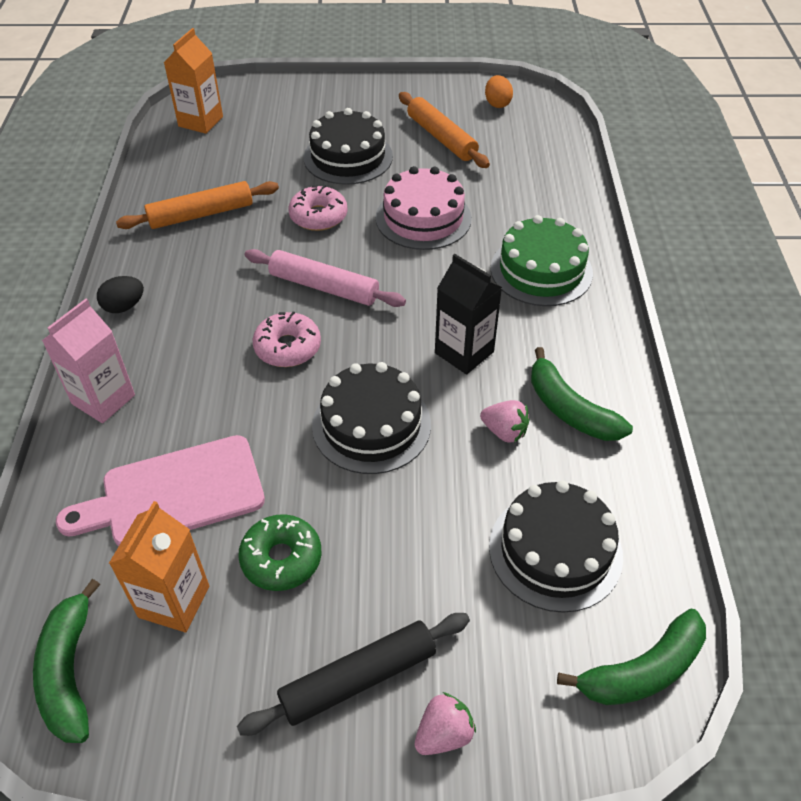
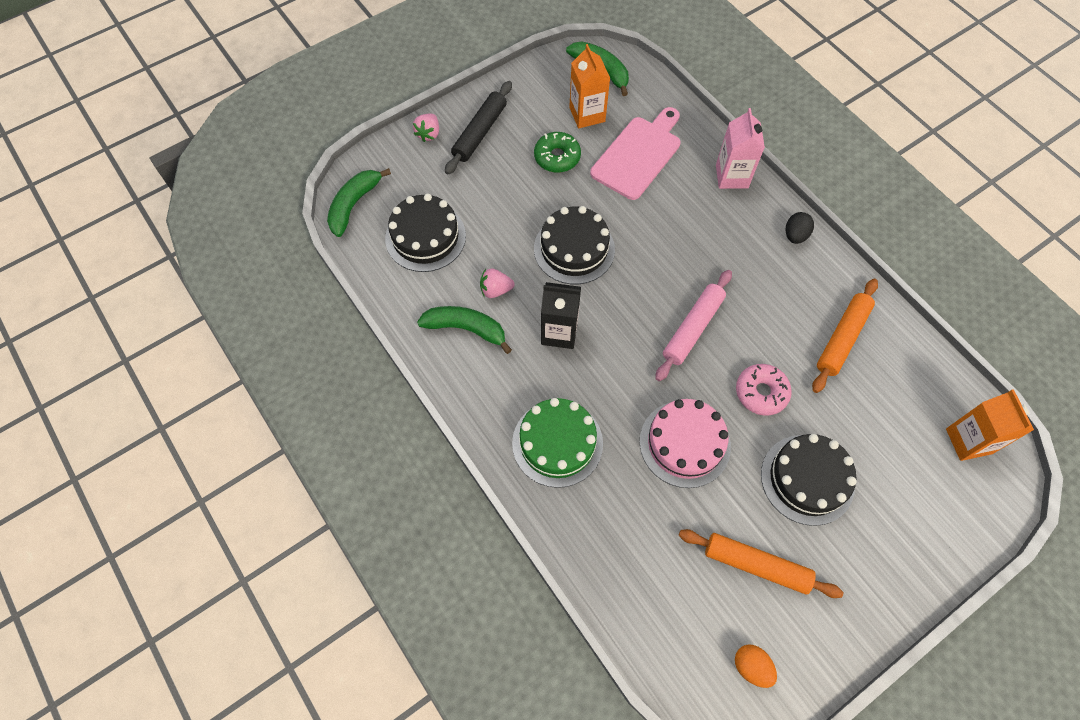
camera: 145 degrees right, 15 degrees up
pink rolling pin [244,249,406,307] -> pink rolling pin turned 45 degrees counterclockwise [655,270,732,381]
pink donut [253,311,321,367] -> none

